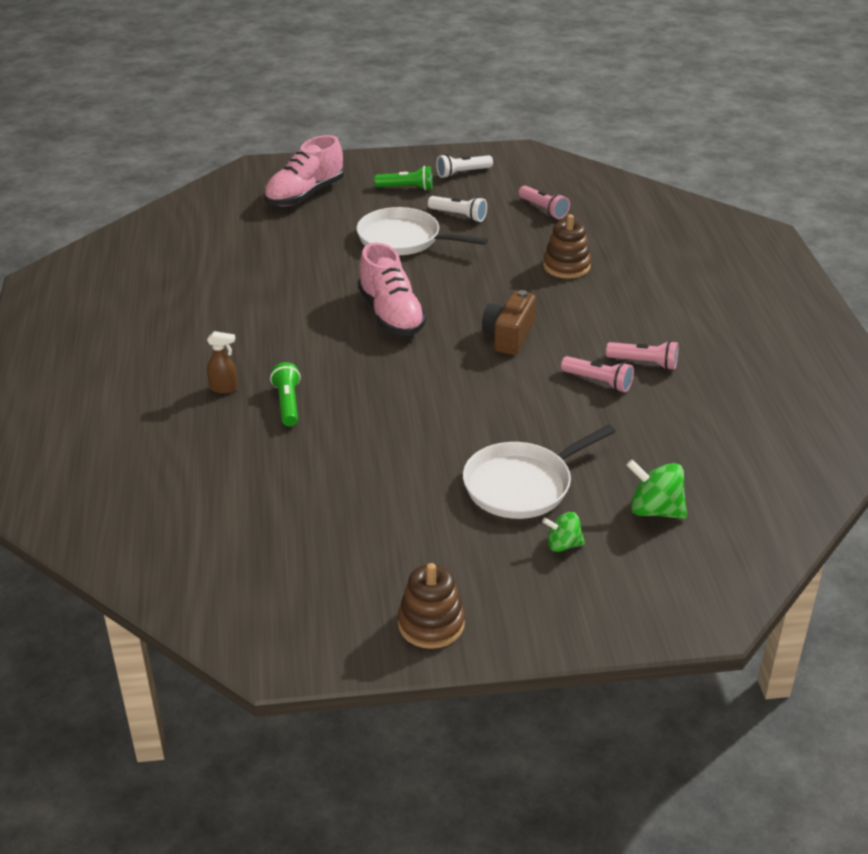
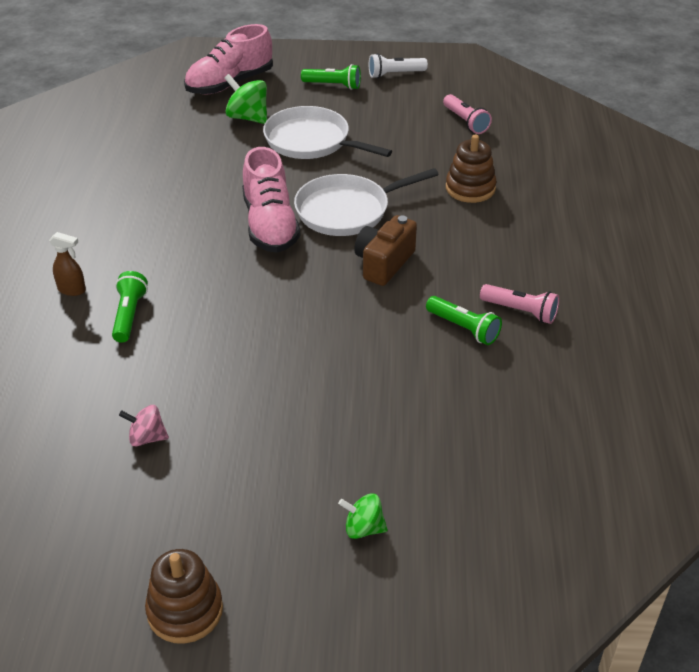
camera: 10 degrees right, 5 degrees up
white flashlight [428,196,487,222] -> none
white pan [463,425,616,519] -> white pan moved to [294,168,439,236]
pink flashlight [561,356,634,392] -> green flashlight [426,296,502,345]
green spinning top [627,459,687,519] -> green spinning top moved to [224,74,267,124]
none -> pink spinning top [119,405,169,446]

